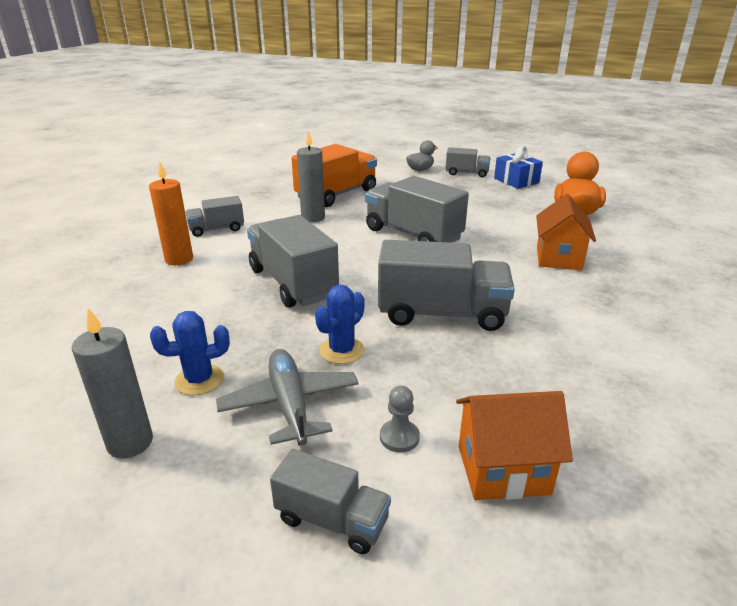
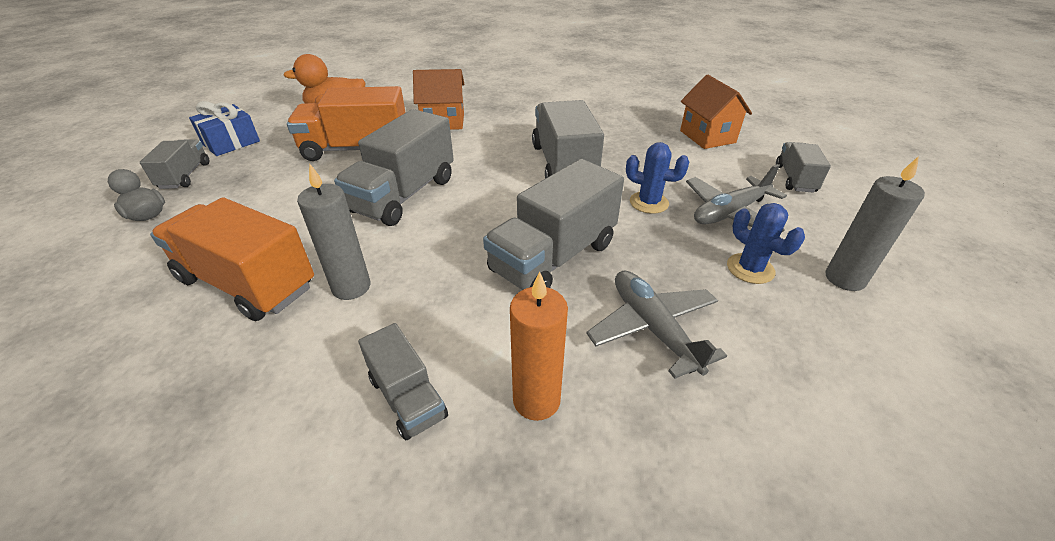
camera: 105 degrees left, 10 degrees up
grey pawn [380,386,420,453] -> none
none -> orange truck [287,86,406,161]
none -> grey plane [586,271,727,379]

